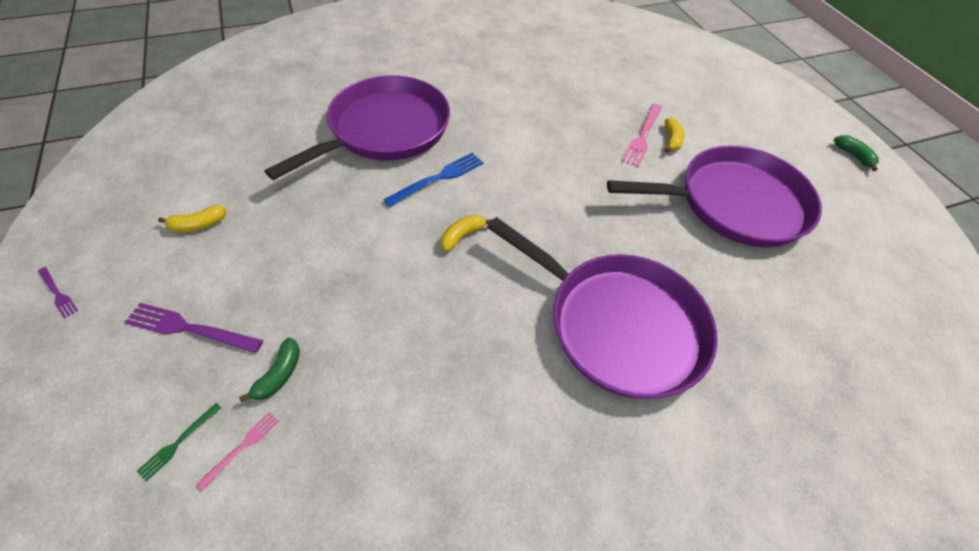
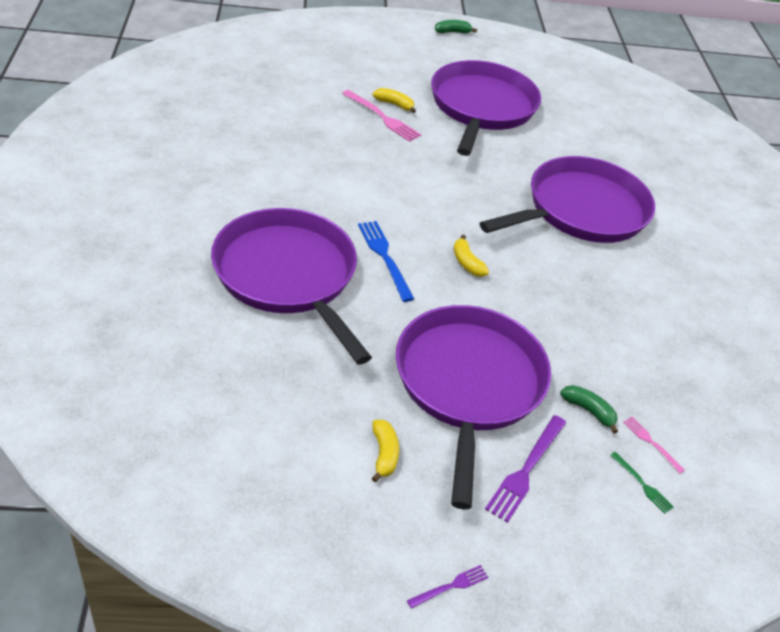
camera: 75 degrees left, 10 degrees down
none -> purple pan [396,305,551,509]

